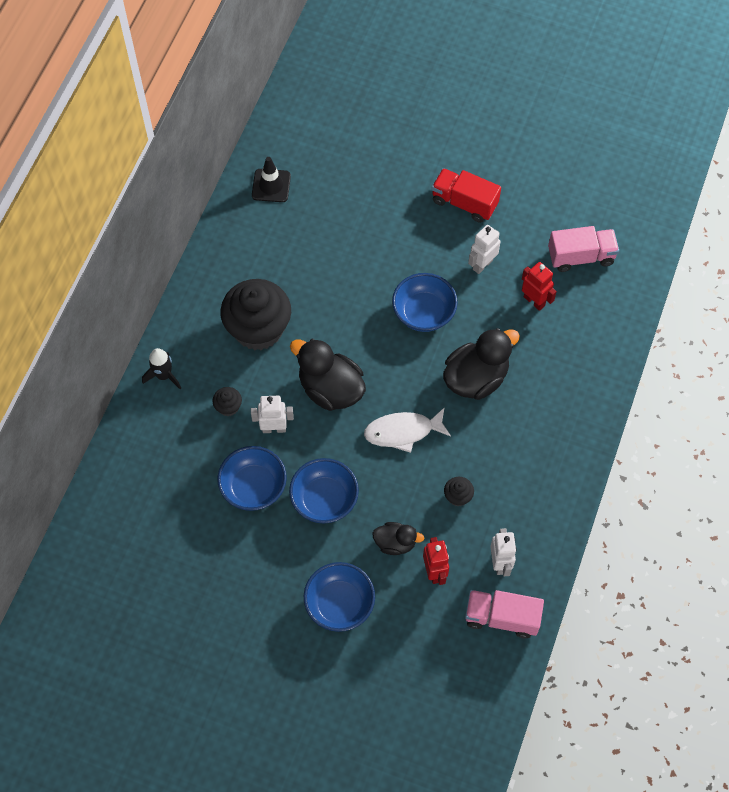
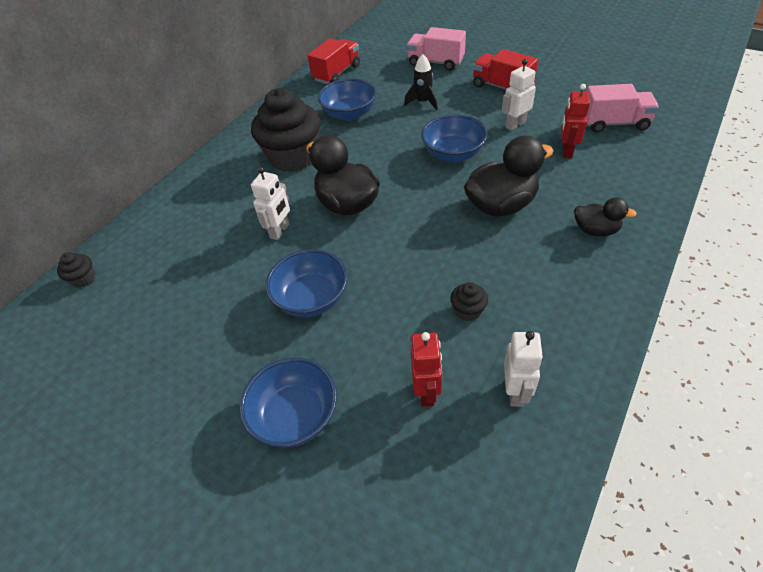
camera: 15 degrees right, 15 degrees down
black rocket [142,348,181,389] -> black rocket moved to [404,54,438,110]
black cupcake [212,387,242,416] -> black cupcake moved to [57,252,95,288]
blue bowl [217,446,287,511] -> blue bowl moved to [318,78,377,121]
white robot [251,396,294,433] -> white robot turned 105 degrees clockwise [251,167,290,240]
black traffic cone [252,157,291,202] -> red truck [308,38,360,84]
white fish [364,407,451,453] -> none
black duck [372,522,424,555] -> black duck moved to [574,197,637,237]
pink truck [465,590,544,638] -> pink truck moved to [407,27,466,71]
red robot [522,262,557,311] -> red robot turned 135 degrees counterclockwise [561,84,590,158]

